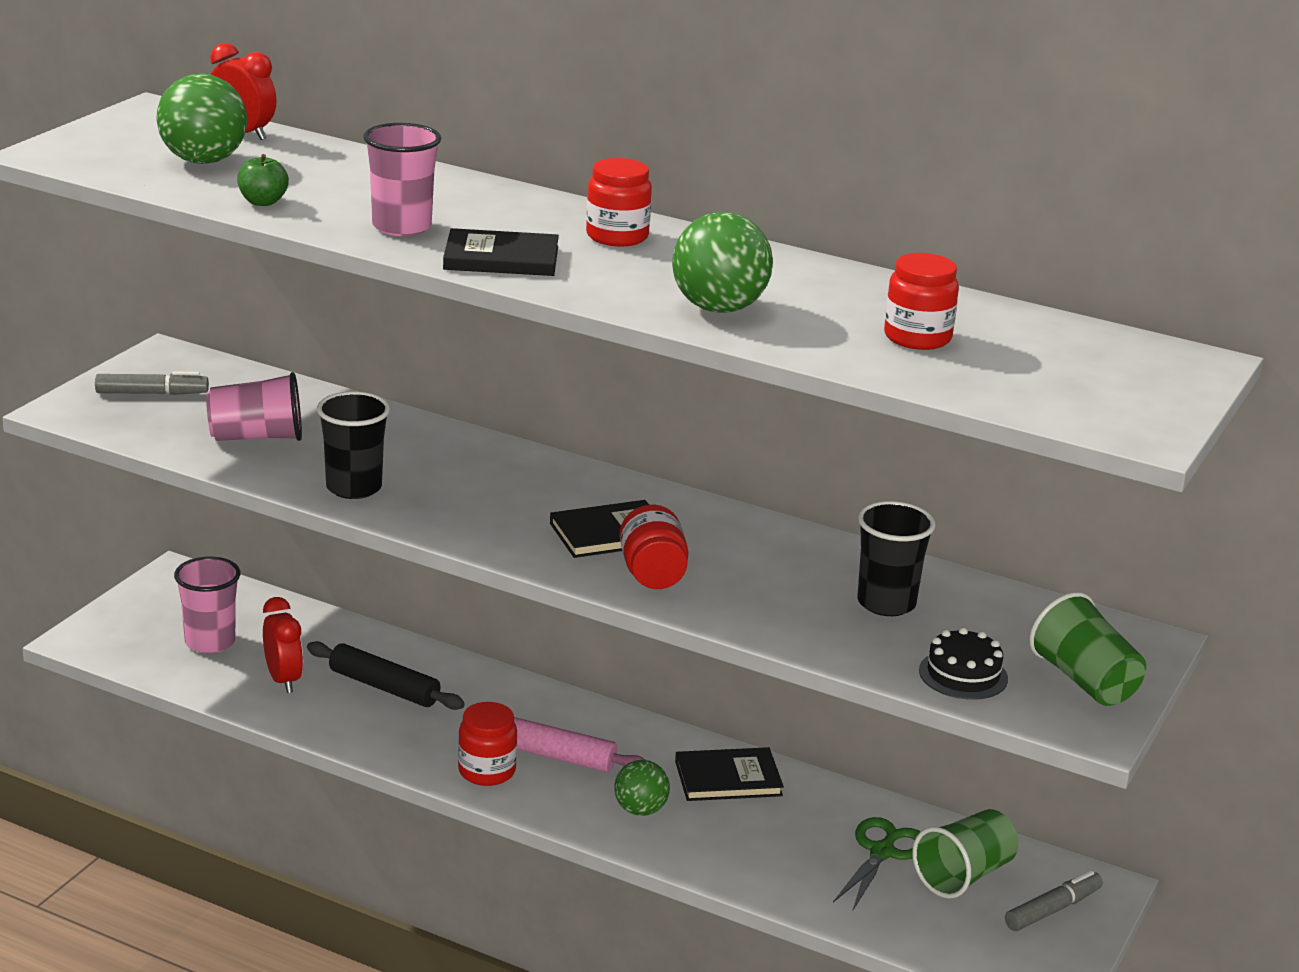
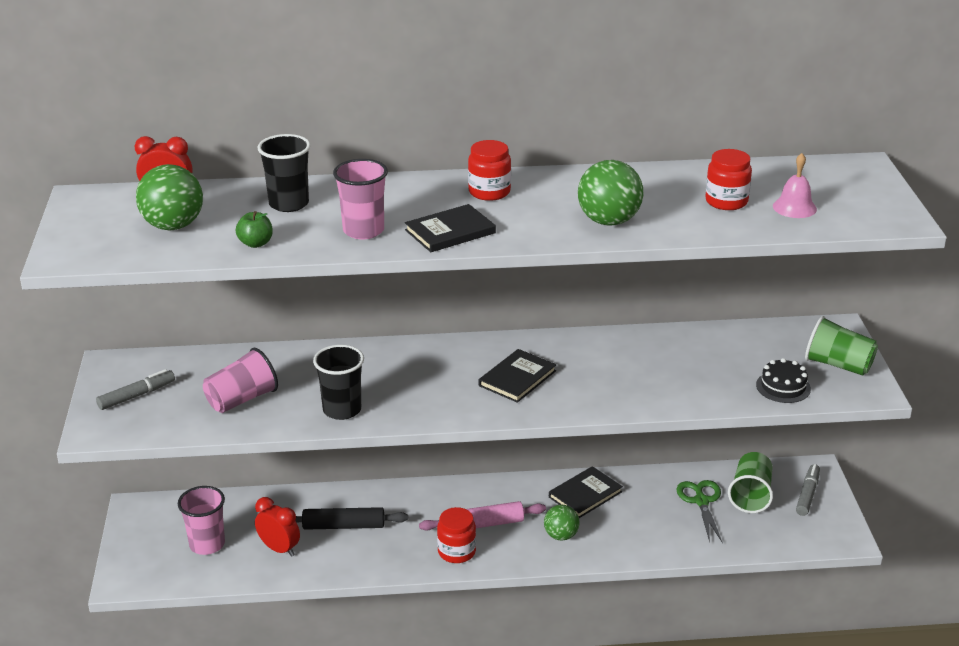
camera: 30 degrees left, 5 degrees up
red jar [619,505,688,589] -> none
black cup [857,501,936,616] -> black cup moved to [257,134,311,212]
none -> pink bell [773,153,817,218]

